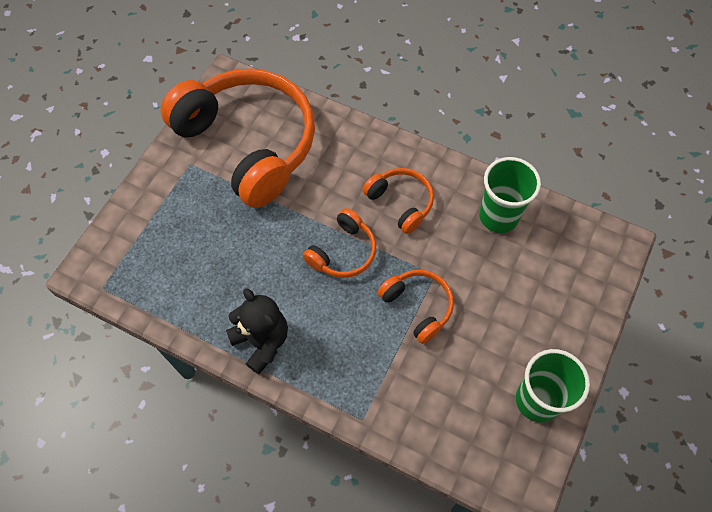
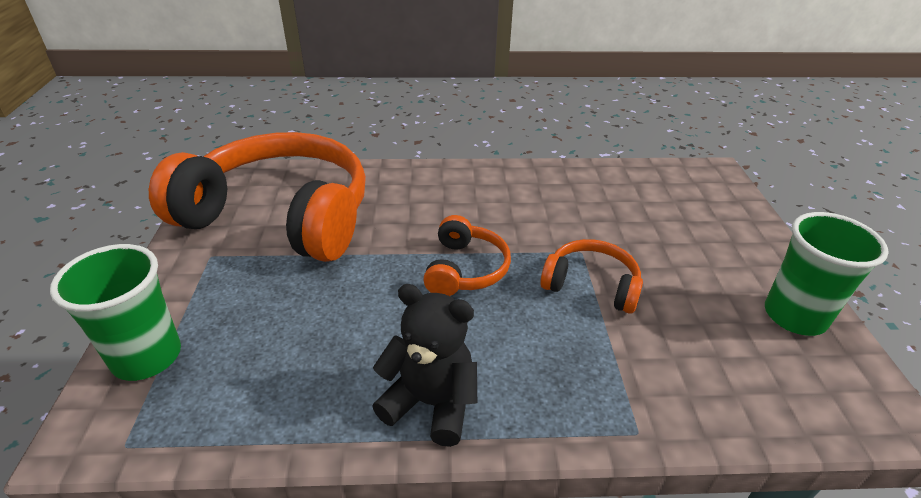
camera: 30 degrees left, 25 degrees down
orange headphones [362,168,434,234] -> none
green cup [479,157,541,233] -> green cup moved to [50,244,181,381]

